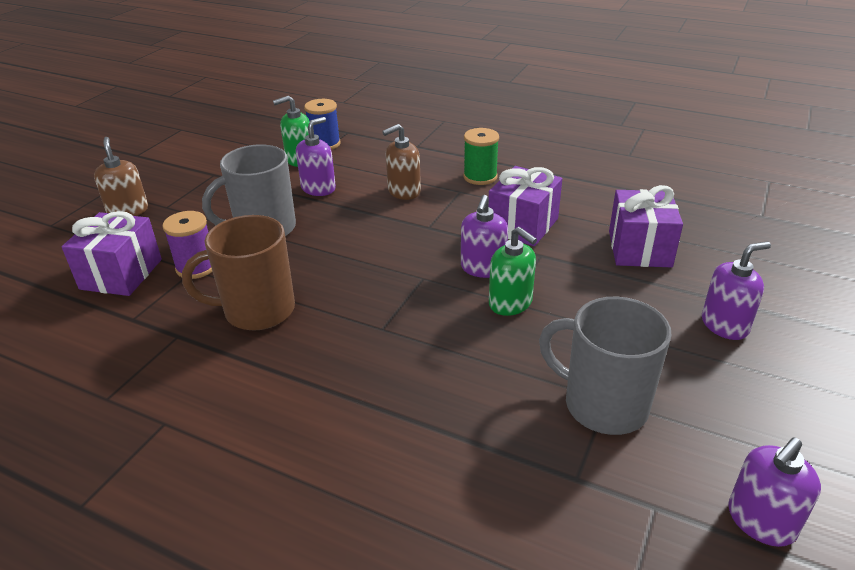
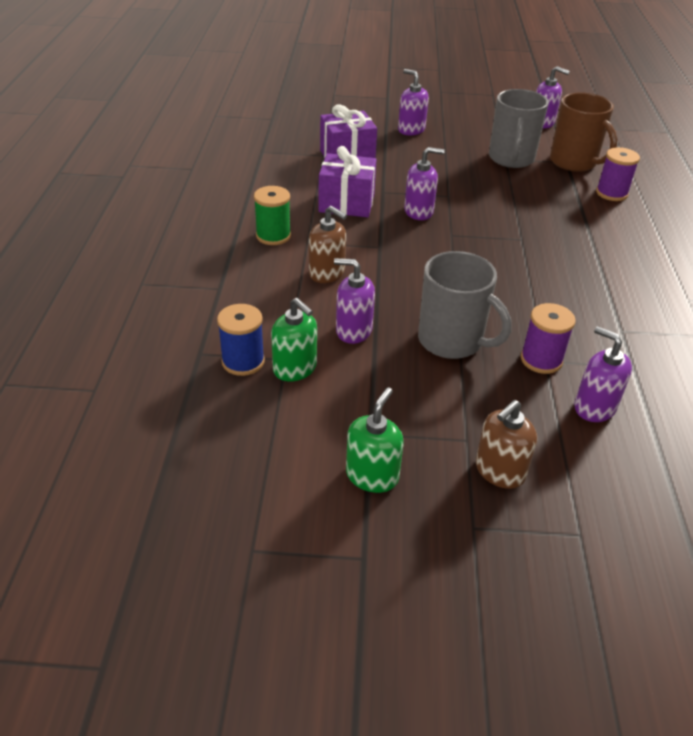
camera: 115 degrees left, 5 degrees up
purple gift [62,211,162,296] -> purple soap dispenser [574,326,632,422]
brown mug [182,215,295,331] -> brown mug moved to [550,92,617,172]
green soap dispenser [489,227,537,316] -> green soap dispenser moved to [346,387,404,493]
none -> purple spool [596,147,640,201]

